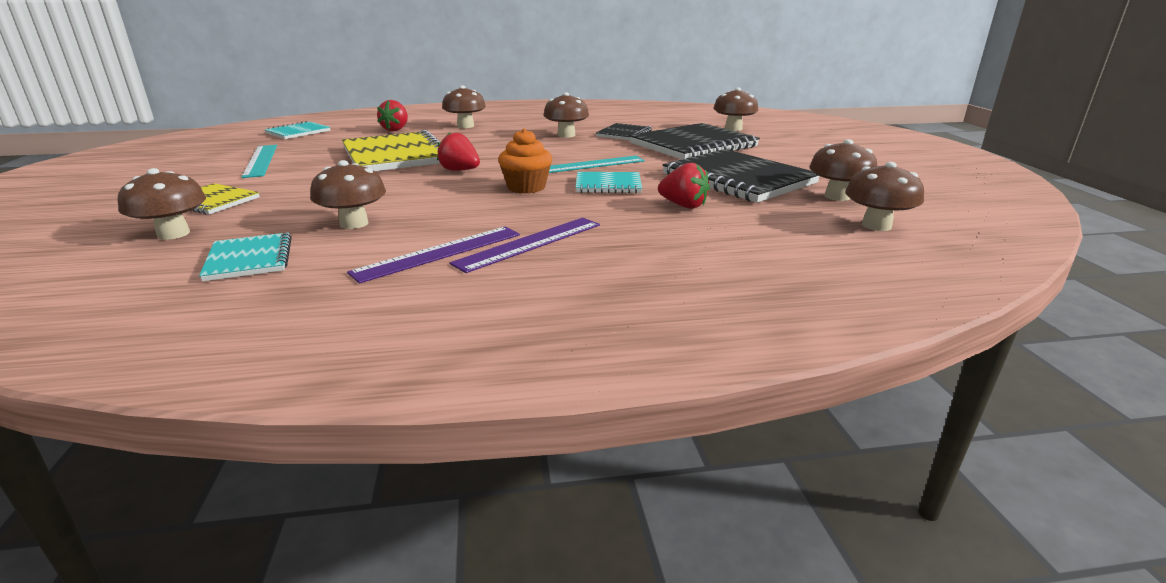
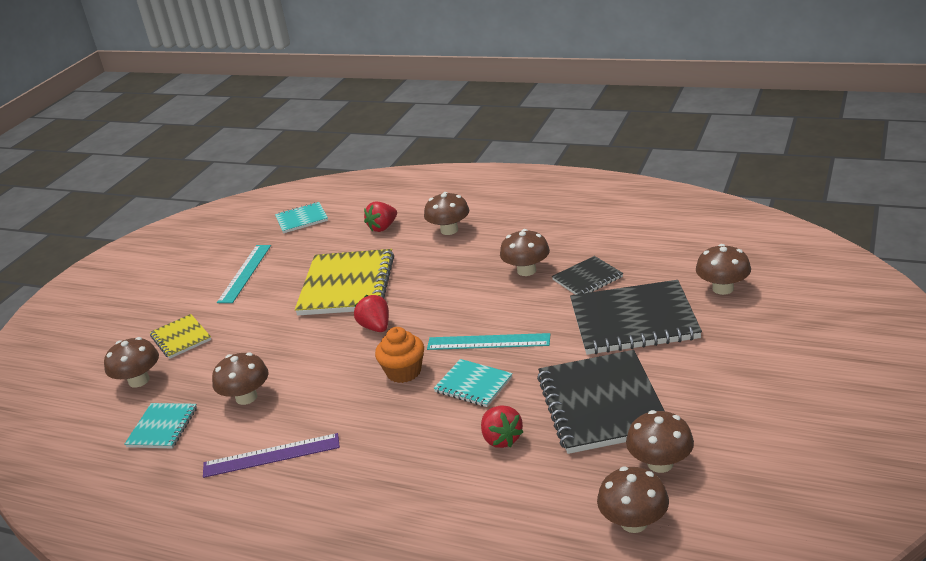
camera: 35 degrees right, 5 degrees up
purple ruler [449,218,600,273] -> none

